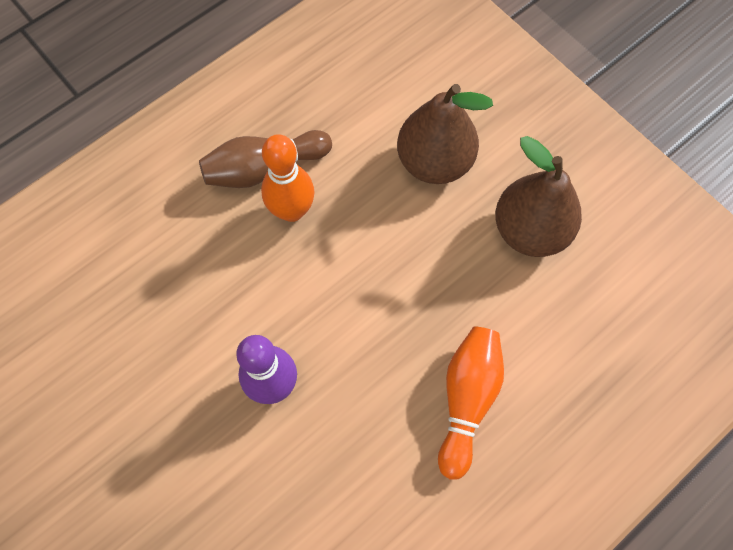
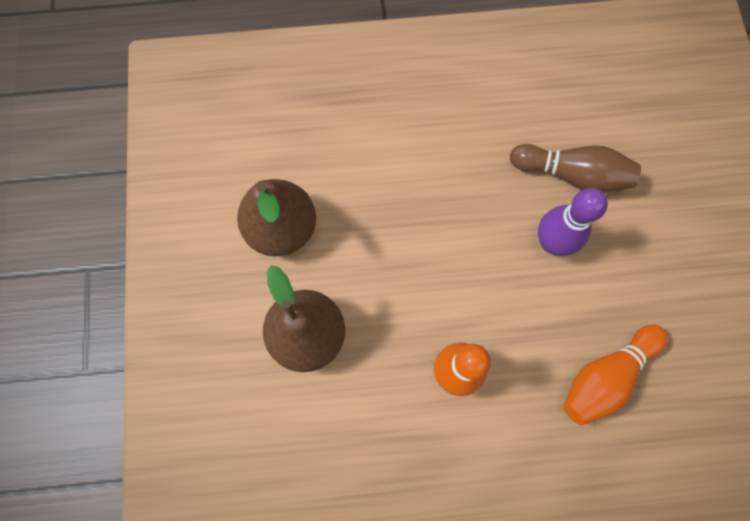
camera: 145 degrees left, 5 degrees up
brown bowling pin [199,130,332,188] -> brown bowling pin moved to [510,144,641,193]
orange bowling pin [438,327,504,480] -> orange bowling pin moved to [563,325,668,425]

